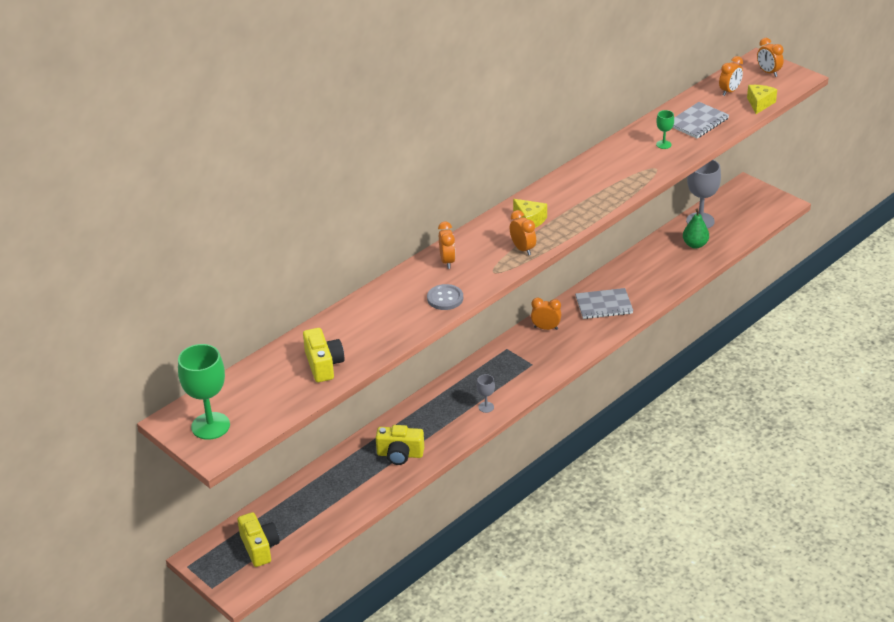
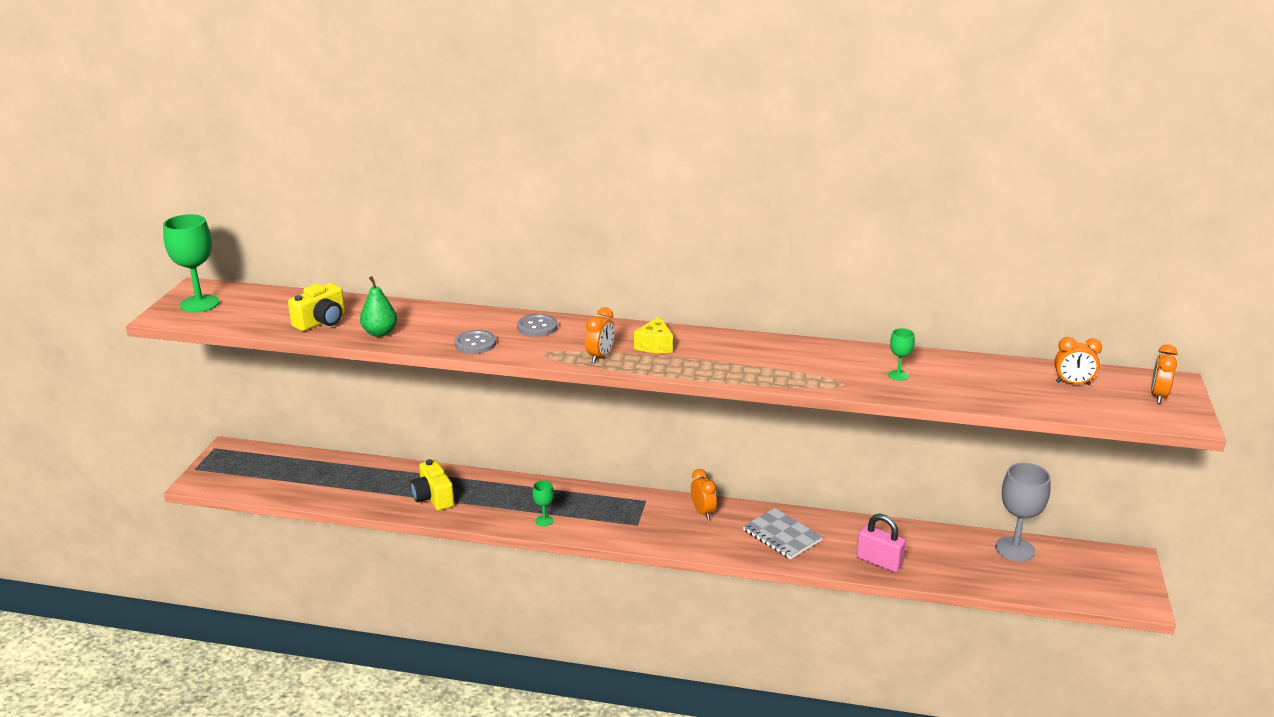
camera: 55 degrees right, 10 degrees down
yellow camera [238,512,280,567] -> none
orange clock [438,221,456,269] -> grey button [517,314,558,337]
grey goblet [477,374,495,413] -> green goblet [532,481,554,527]
grey notebook [673,102,729,139] -> none
green pear [683,208,709,249] -> green pear moved to [360,276,397,337]
yellow cheese [747,85,777,114] -> none
none -> pink padlock [856,514,906,572]

